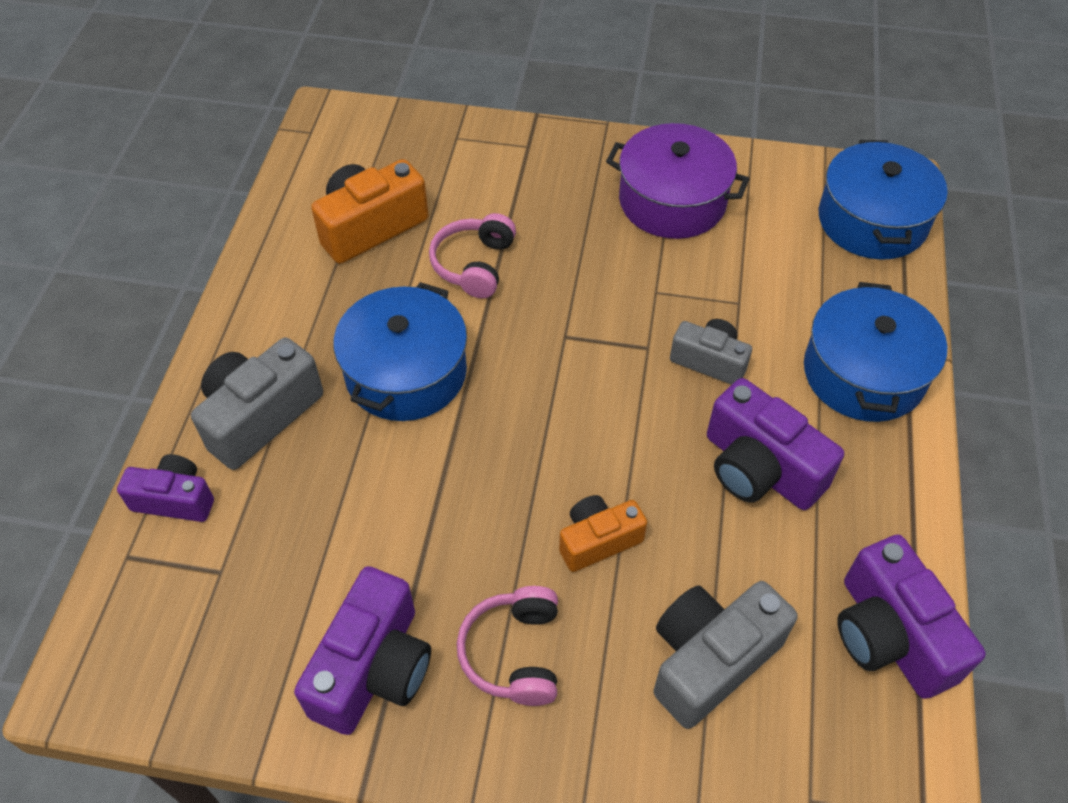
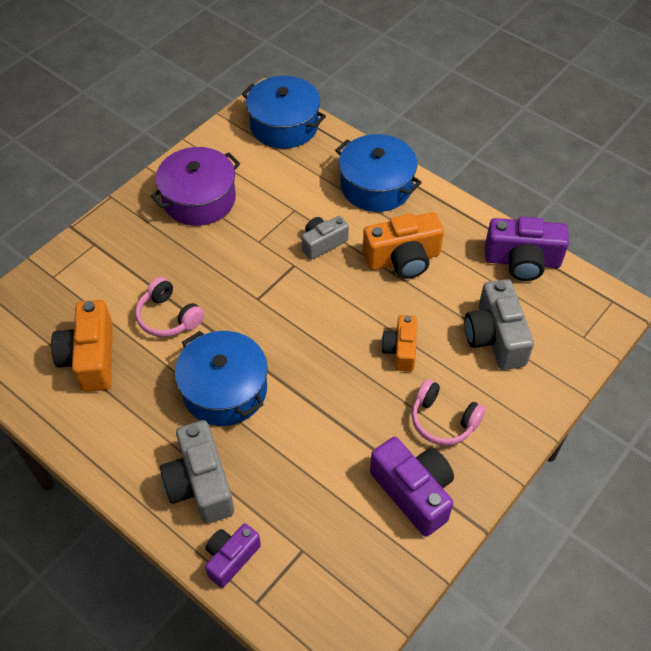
camera: 60 degrees left, 0 degrees up
purple camera [707,378,844,510] -> orange camera [363,212,444,279]

